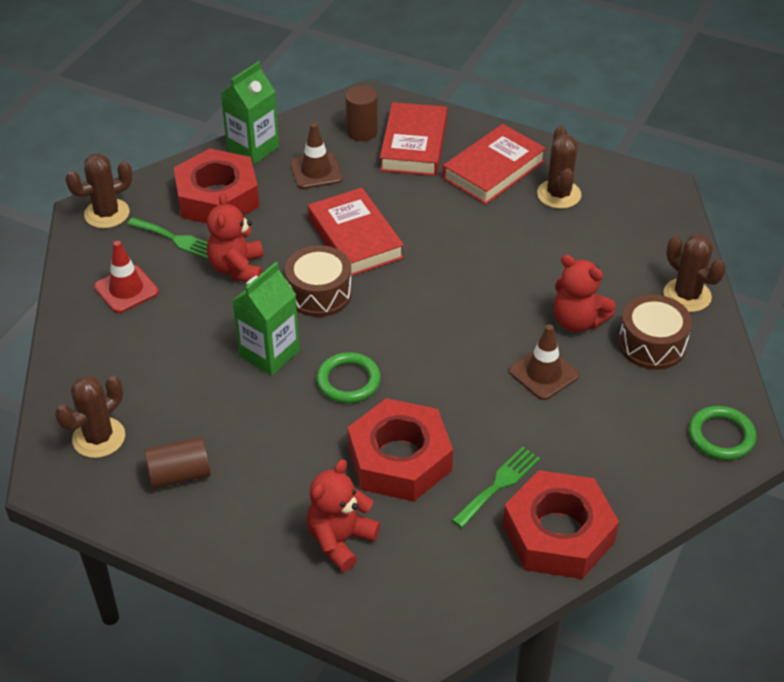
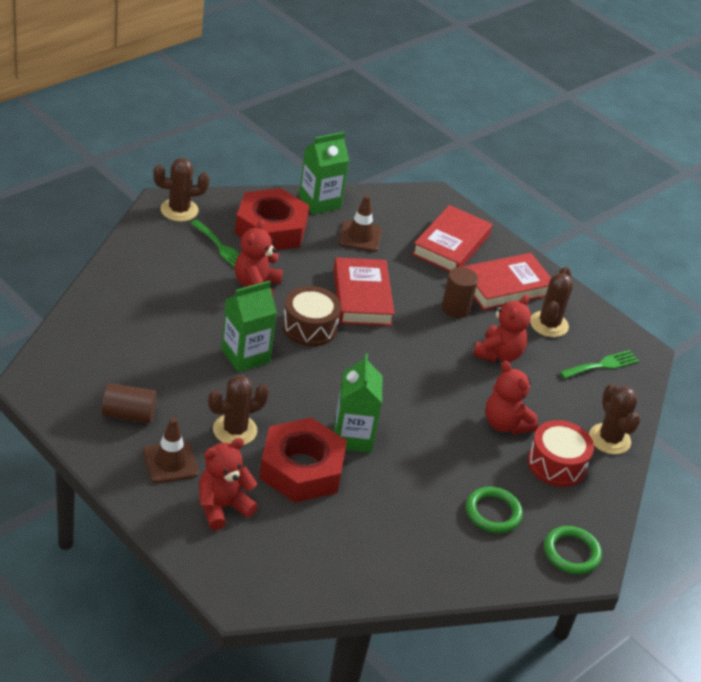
camera: 15 degrees right, 5 degrees down
brown cactus [55,376,125,458] -> brown cactus moved to [208,375,269,445]
red traffic cone [94,241,159,313] -> none
green ring [316,352,381,403] -> green ring moved to [466,487,523,533]
brown cylinder [345,85,378,141] -> brown cylinder moved to [442,267,478,318]
green fork [452,447,540,528] -> green fork moved to [560,350,639,379]
red nut [503,470,619,579] -> none
brown traffic cone [509,324,579,400] -> brown traffic cone moved to [143,417,199,483]
brown drum [618,295,692,370] -> red drum [527,420,594,487]
none -> green carton [334,353,382,453]
none -> red teddy bear [473,294,531,362]

